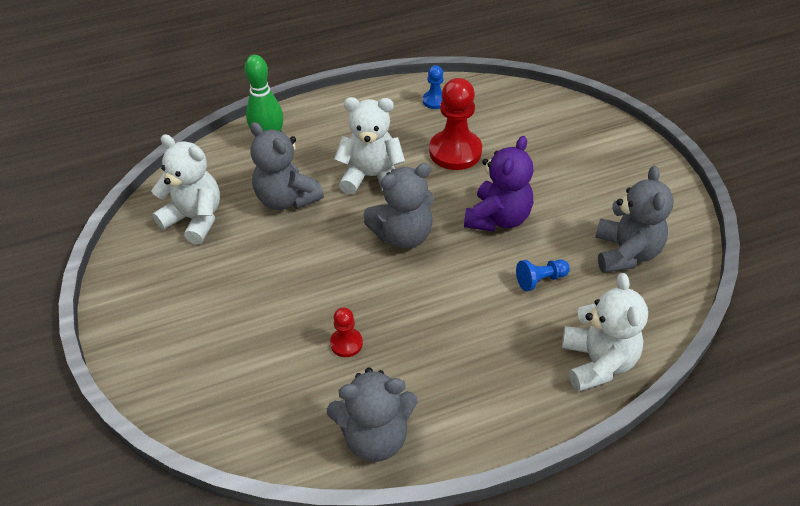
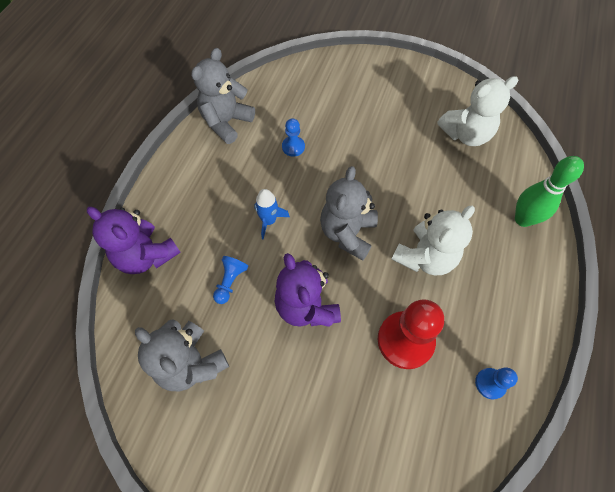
camera: 130 degrees right, 15 degrees up
grey teddy bear [250,122,324,210] -> none
red pawn [330,308,363,357] -> blue pawn [282,118,305,157]
white teddy bear [562,273,648,392] -> purple teddy bear [87,207,181,274]
none -> blue rocket [254,189,290,240]

